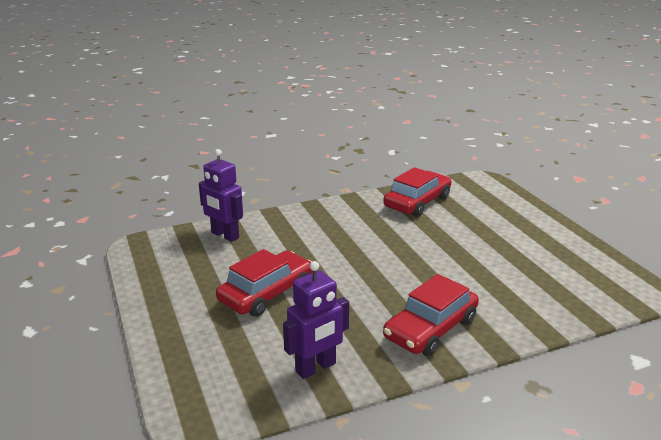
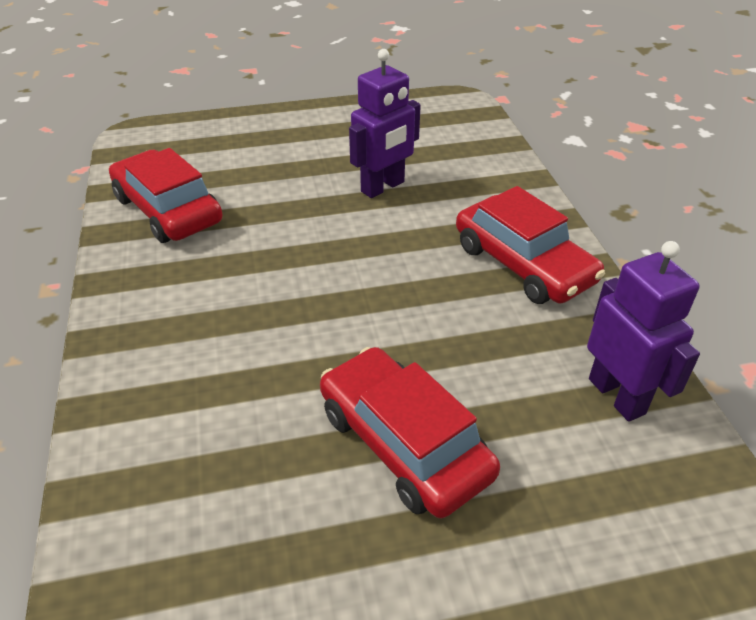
camera: 80 degrees left, 15 degrees up
purple robot [199,149,243,242] -> purple robot moved to [349,49,421,198]

